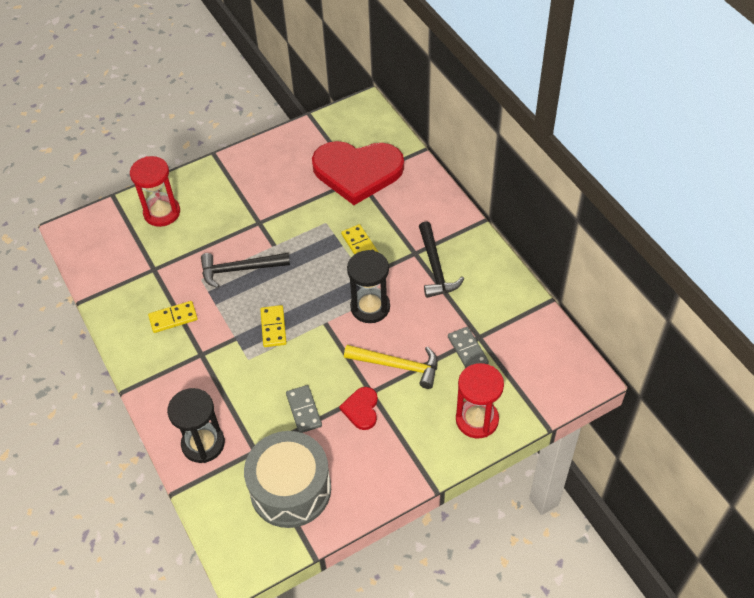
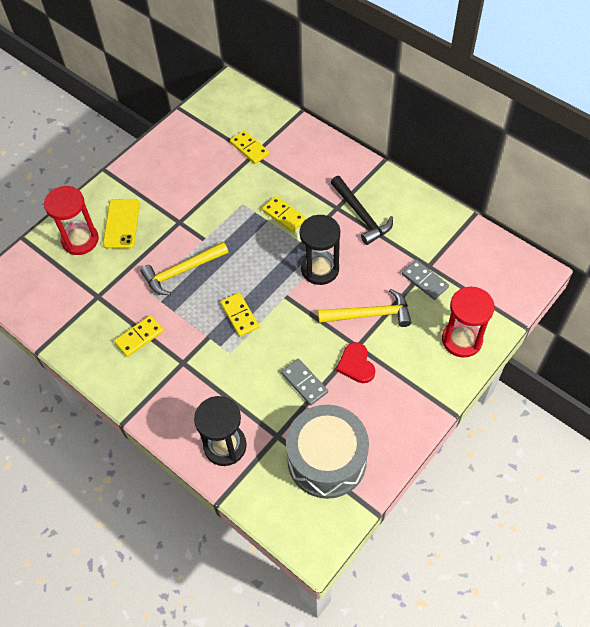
camera: 20 degrees left, 5 degrees up
black hammer [201,253,290,288] -> yellow hammer [140,242,228,296]
red heart [312,141,404,205] -> yellow domino [230,130,270,164]
none -> yellow phone [103,199,140,249]

